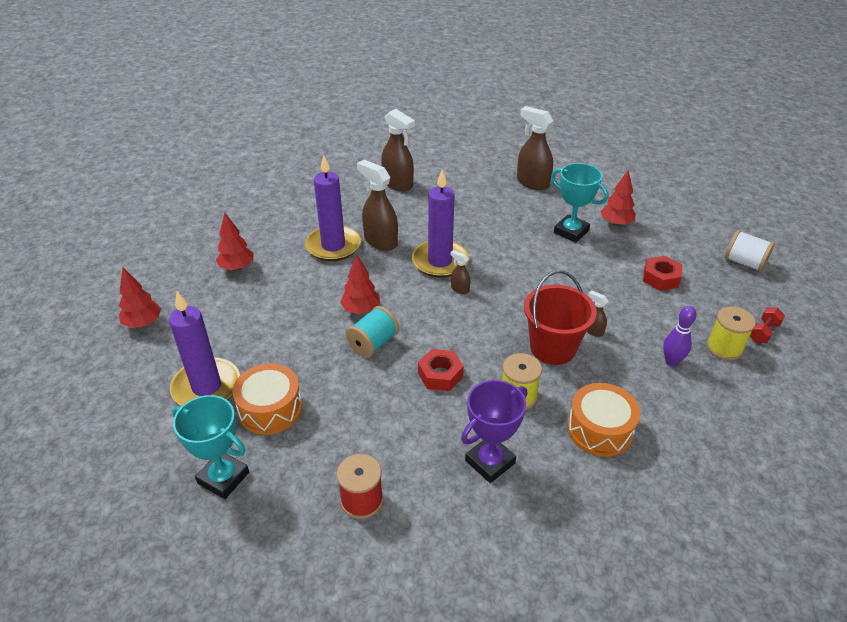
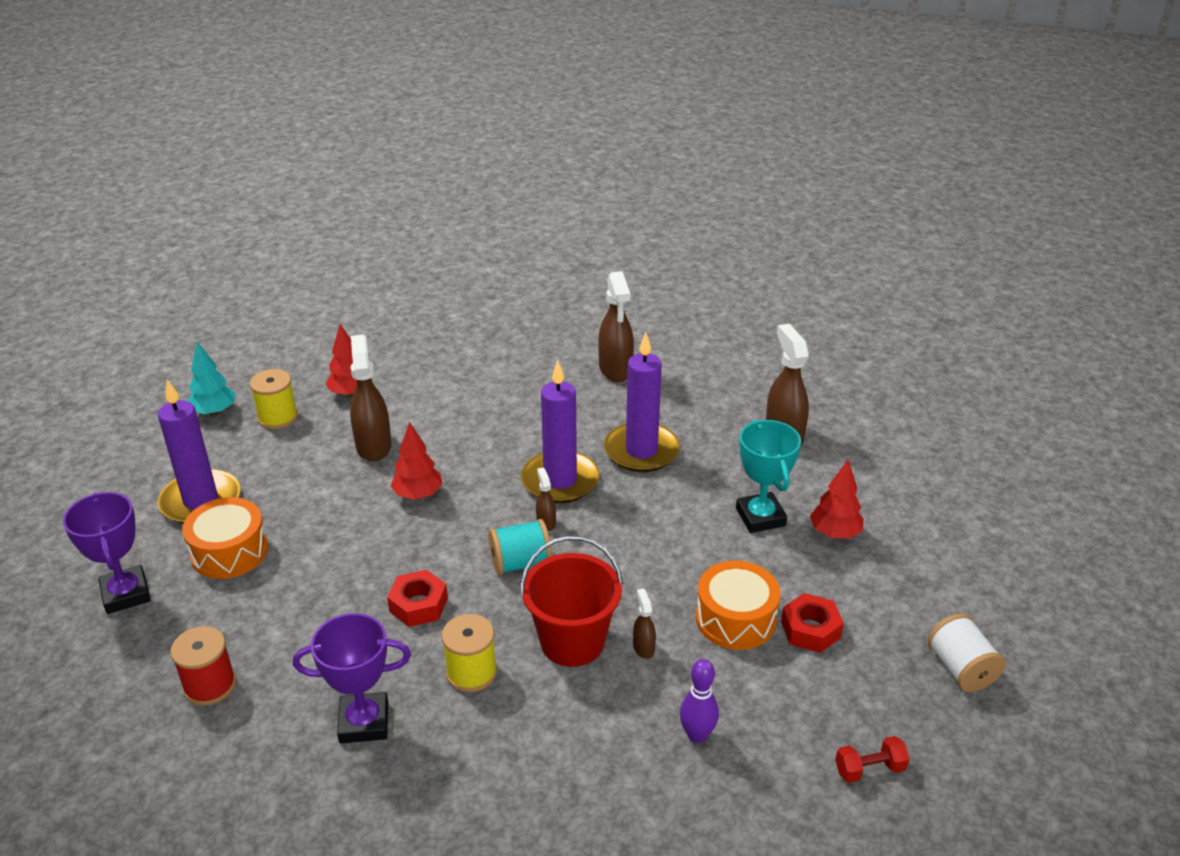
camera: 35 degrees right, 5 degrees down
red tree [119,267,161,328] -> turquoise tree [188,342,236,416]
turquoise trophy [172,395,249,499] -> purple trophy [63,492,150,614]
purple candle [305,155,361,261] -> purple candle moved to [604,333,680,472]
turquoise spool [346,306,399,358] -> turquoise spool moved to [489,519,552,575]
brown spray bottle [357,160,398,251] -> brown spray bottle moved to [350,334,391,462]
orange drum [567,383,640,457] -> orange drum moved to [696,561,780,650]
yellow spool [707,306,756,360] -> yellow spool moved to [250,369,298,429]

